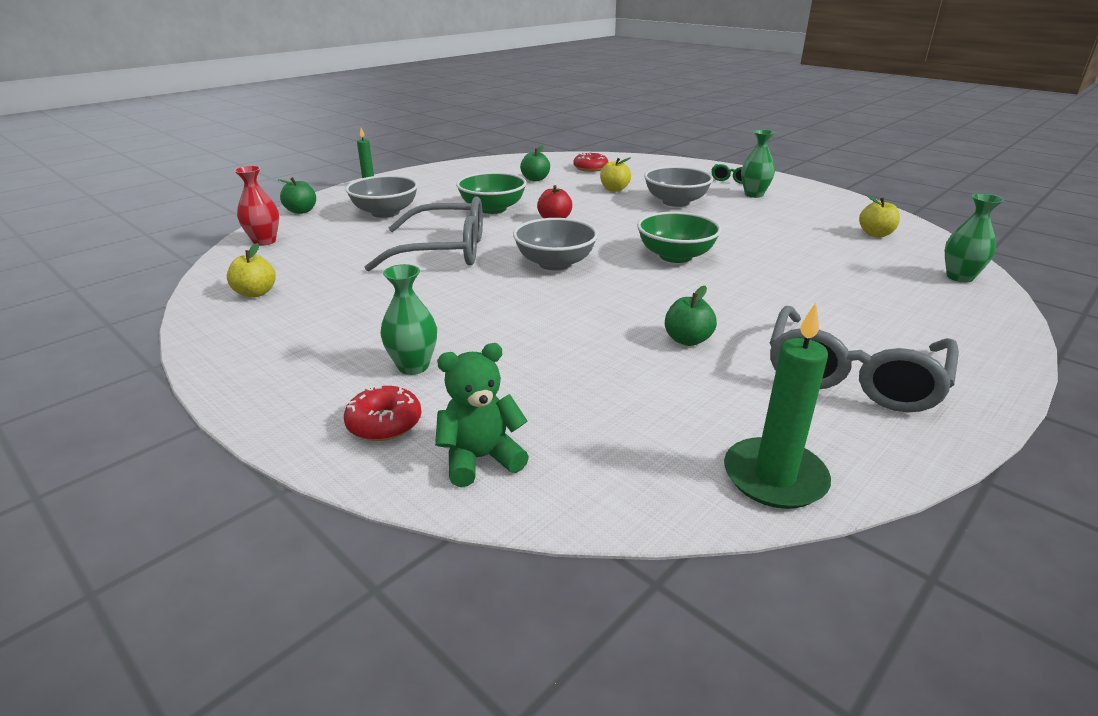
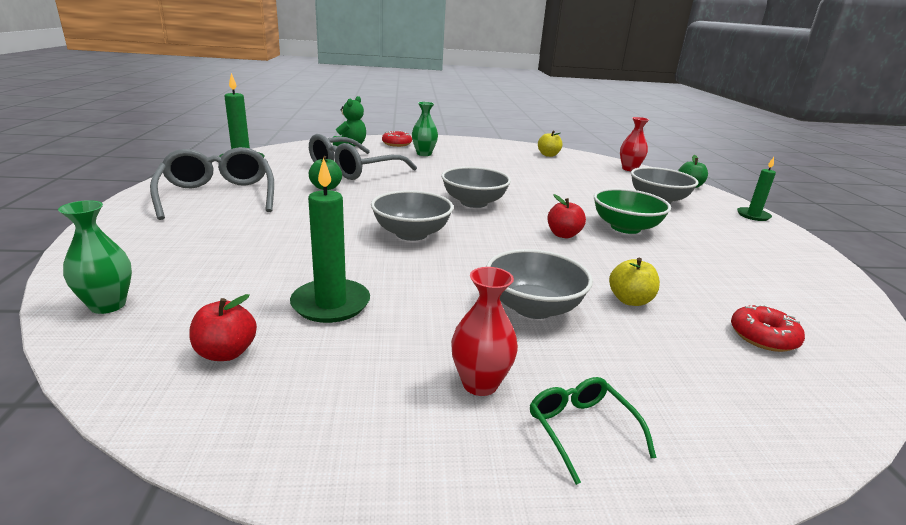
camera: 130 degrees right, 5 degrees down
grey glasses [365,196,483,272] -> grey glasses moved to [309,134,417,180]
green apple [520,145,550,181] -> none
green bowl [637,212,721,263] -> grey bowl [371,190,454,241]
green vase [741,130,775,198] -> red vase [451,267,518,396]
yellow apple [859,195,900,237] -> red apple [190,294,257,361]
none -> green candle [290,158,370,323]

